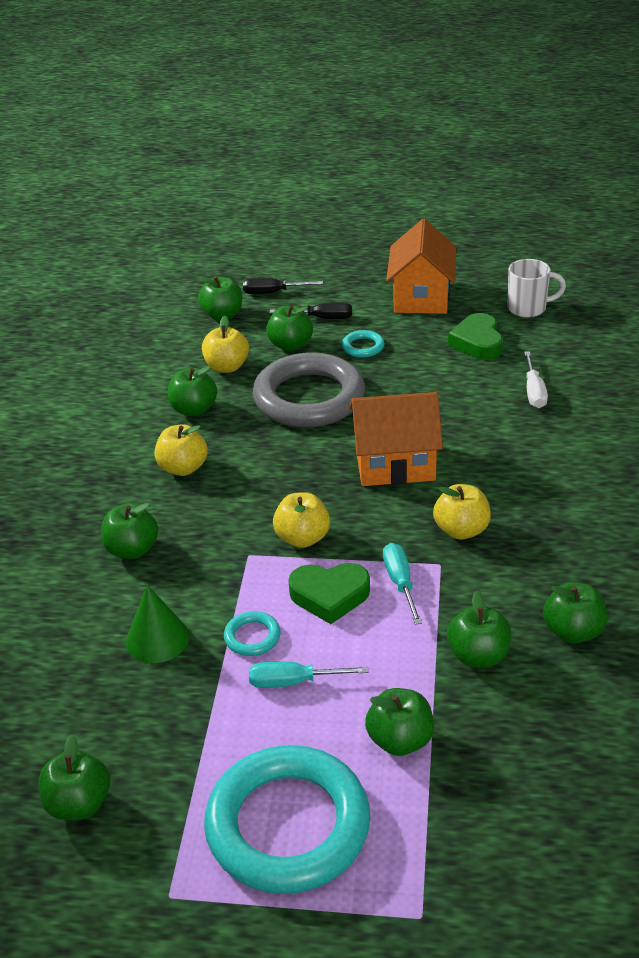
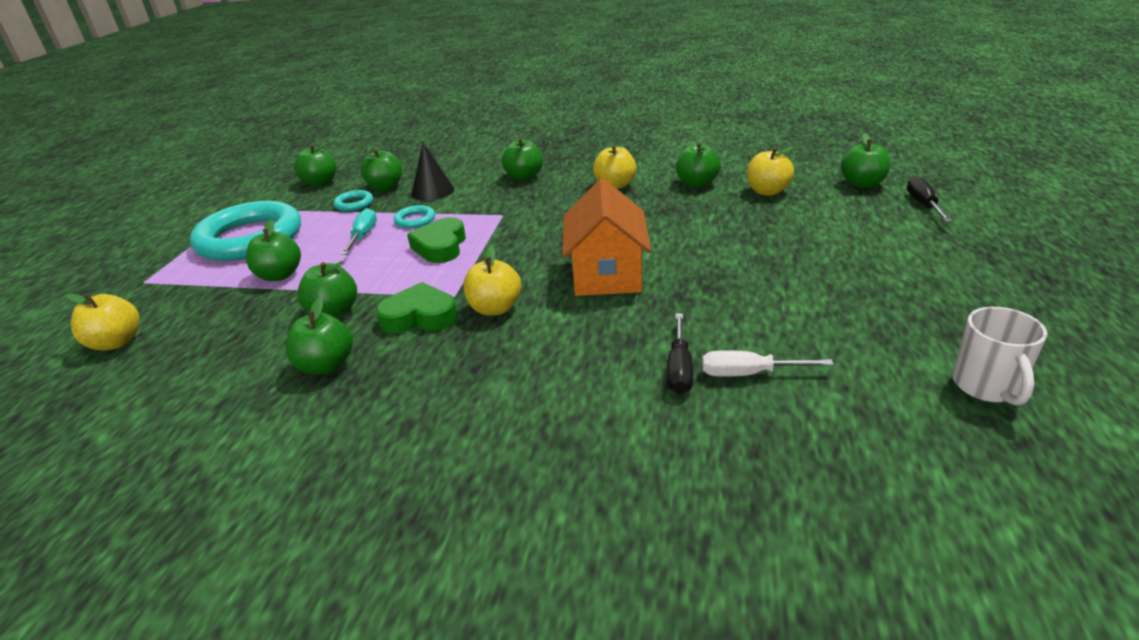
camera: 95 degrees right, 5 degrees down
green cone [126,585,189,663] -> black cone [411,142,454,201]
grey ring [253,352,365,427] -> none
green apple [266,305,313,351] -> green apple moved to [360,149,402,191]
black screwdriver [270,302,352,319] -> black screwdriver moved to [667,314,693,394]
yellow apple [273,492,330,548] -> yellow apple moved to [65,294,140,351]
turquoise ring [342,330,385,358] -> turquoise ring moved to [333,190,373,211]
turquoise screwdriver [383,543,422,625] -> none
orange house [386,219,457,314] -> none
green heart [448,313,503,360] -> green heart moved to [376,282,458,333]

